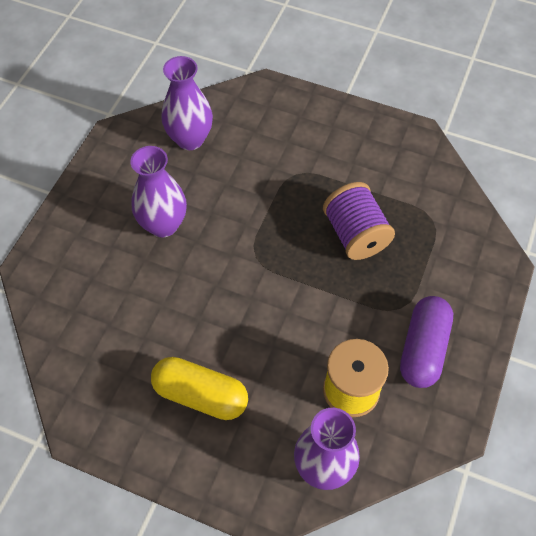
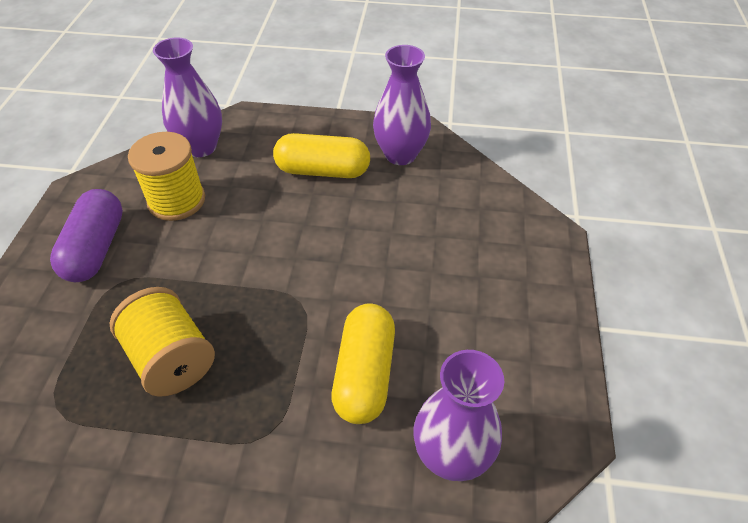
camera: 165 degrees right, 10 degrees down
purple vase [131,146,187,237] -> purple vase moved to [373,45,431,165]
purple spool [323,182,395,260] -> yellow spool [110,287,215,397]
none -> yellow capsule [331,304,395,424]

